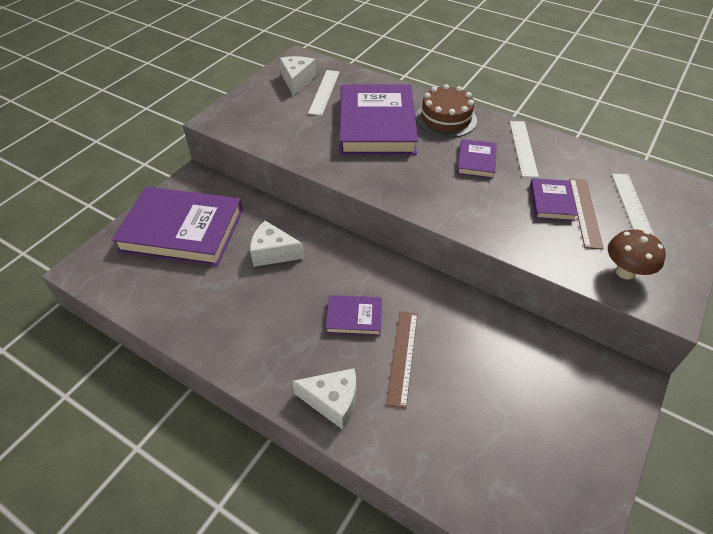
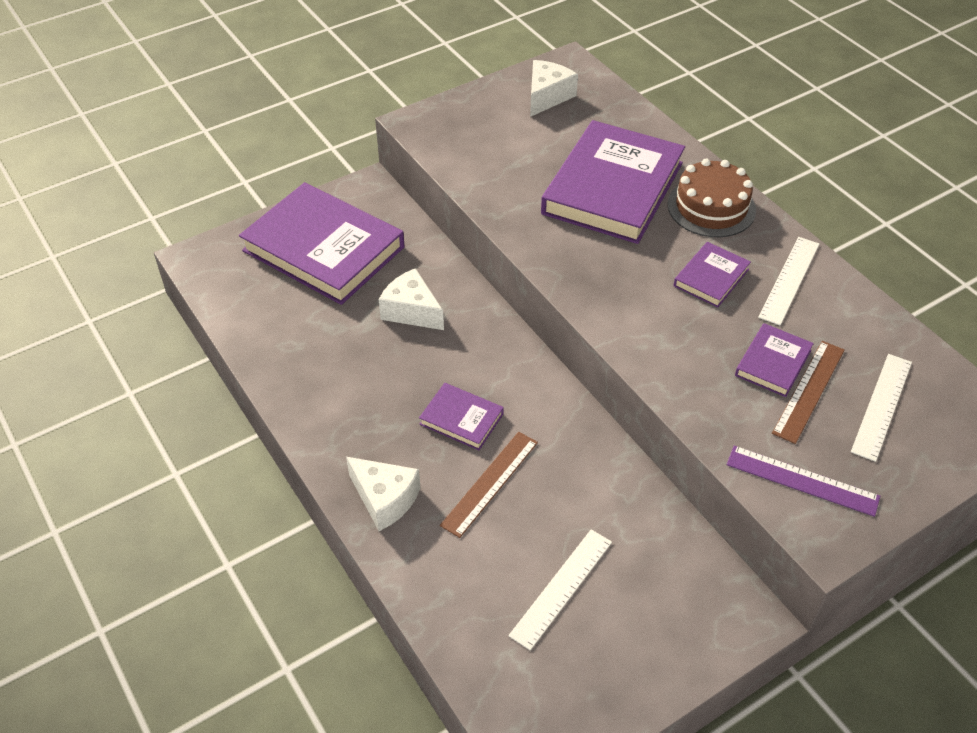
camera: 25 degrees right, 0 degrees up
white ruler [308,70,340,116] -> white ruler moved to [508,529,612,650]
brown mushroom [608,229,666,280] -> purple ruler [726,446,880,517]

